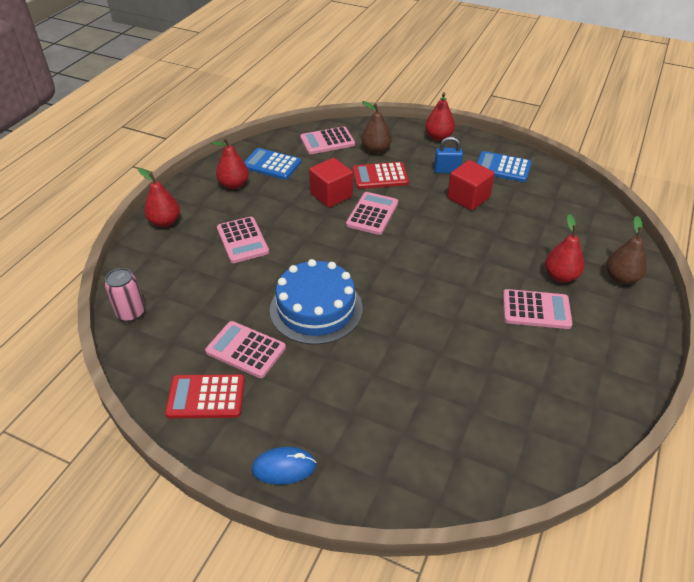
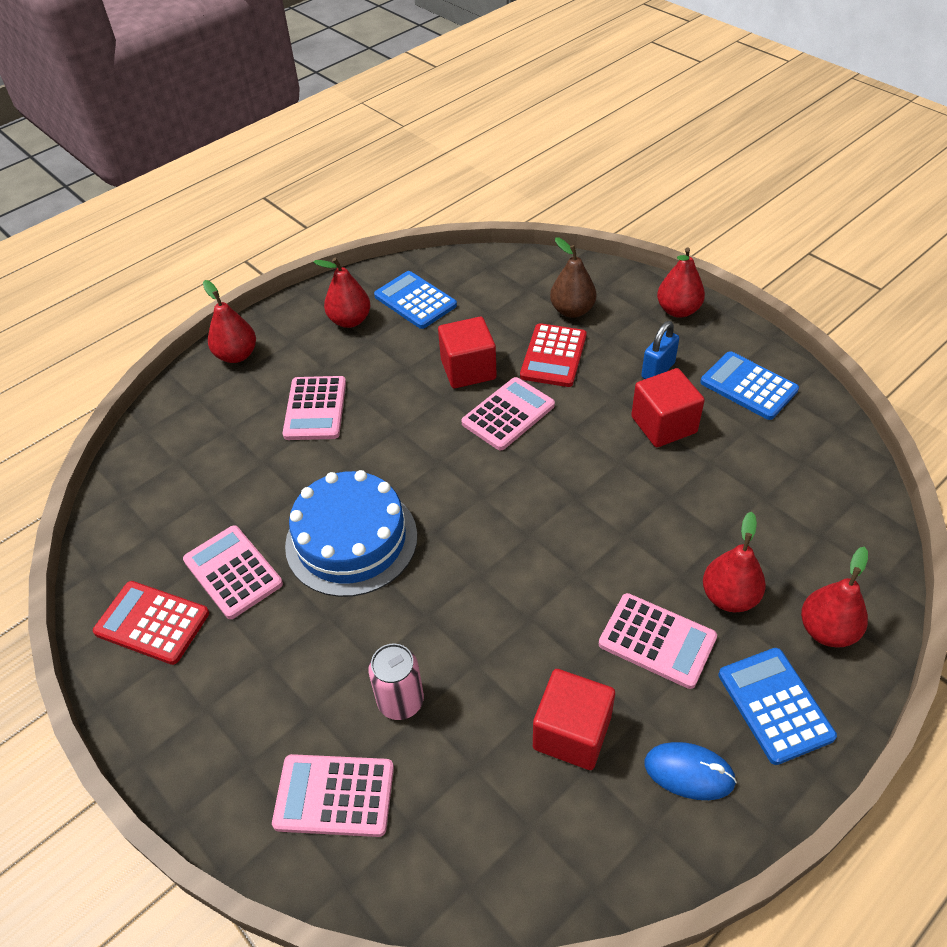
camera: 25 degrees right, 5 degrees up
pink can [105,268,145,322] -> pink can moved to [368,644,424,720]
blue mouse [252,447,316,485] -> blue mouse moved to [644,742,737,800]
pink calculator [300,126,355,154] -> pink calculator moved to [272,754,394,837]
red calculator [353,162,409,189] -> red calculator turned 90 degrees counterclockwise [520,323,587,387]
blue padlock [434,136,463,173] -> blue padlock turned 75 degrees counterclockwise [641,321,679,379]
brown pear [606,216,647,285] -> red pear [801,547,868,648]
none -> red cube [533,669,615,770]
none -> blue calculator [718,648,837,765]

